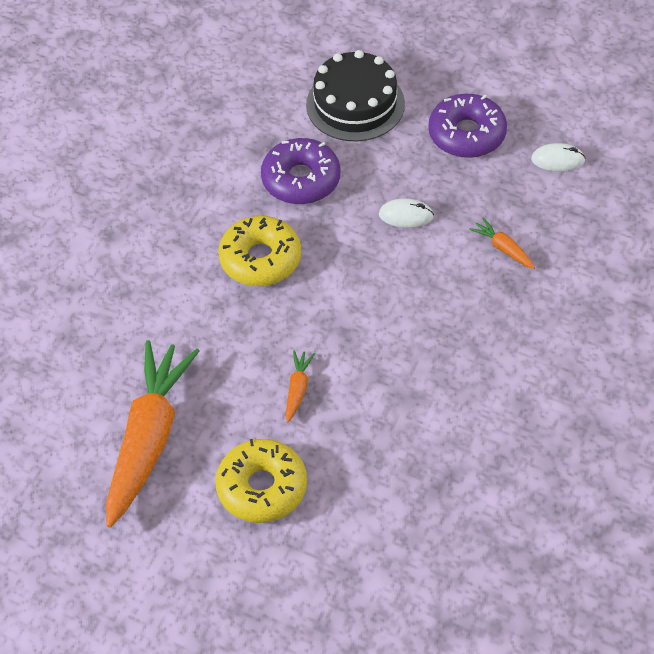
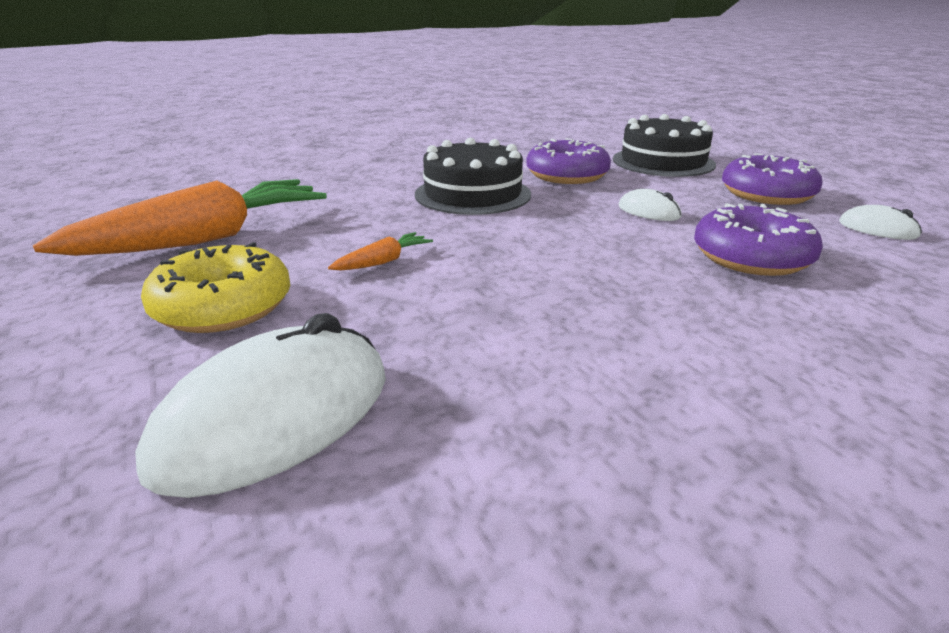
camera: 35 degrees right, 25 degrees down
yellow donut [218,216,301,286] -> black cake [415,138,531,215]
orange carrot [469,218,535,269] -> purple donut [694,203,823,276]
none -> white mouse [135,313,386,498]

